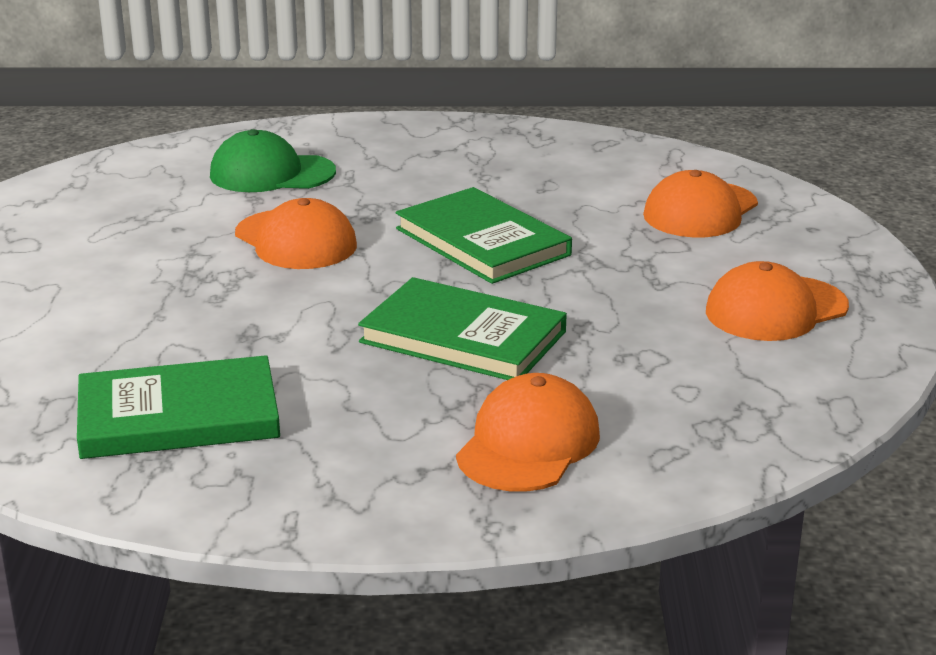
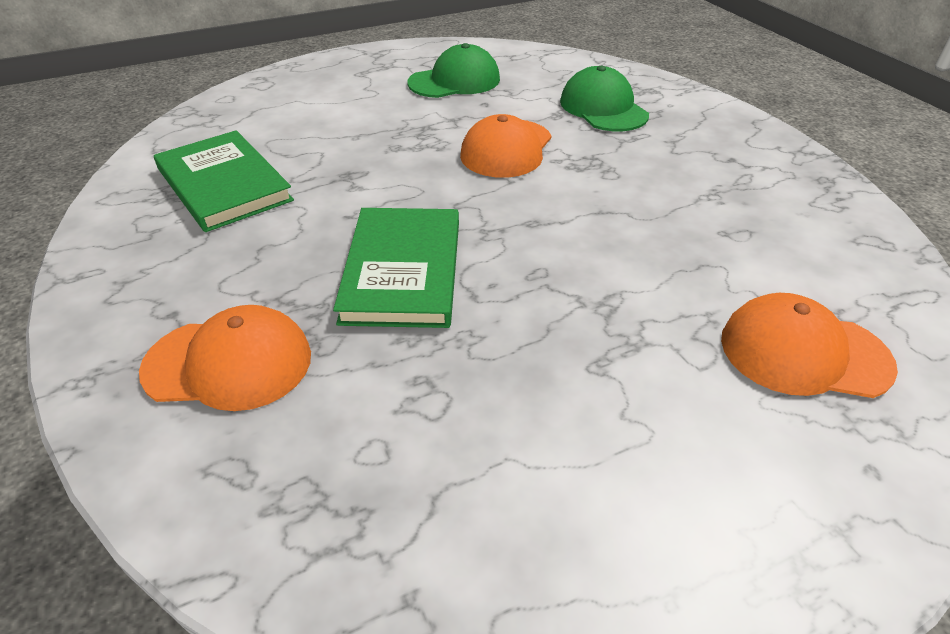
camera: 65 degrees right, 15 degrees up
green book [396,187,572,284] -> none
orange cap [706,261,849,341] -> none
none -> green cap [407,43,500,98]

